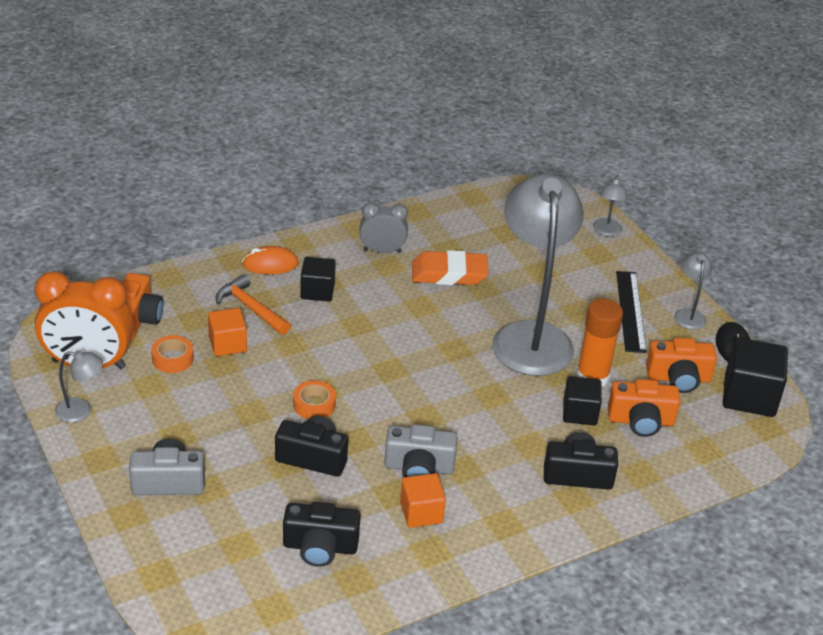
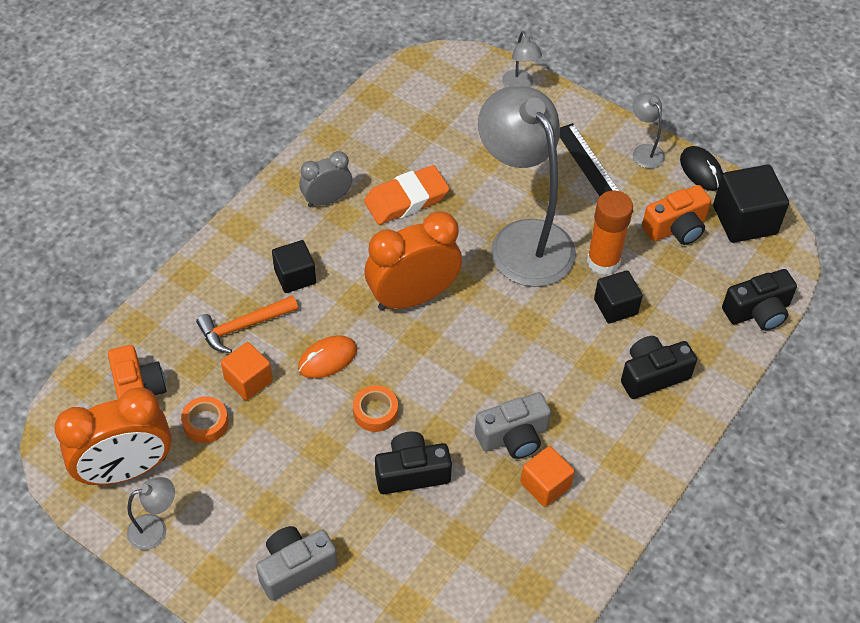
camera: 25 degrees left, 15 degrees up
orange hammer [216,274,291,335] -> orange hammer turned 45 degrees counterclockwise [196,295,298,353]
orange mouse [242,246,299,275] -> orange mouse moved to [298,335,357,378]
black camera [283,502,360,567] -> black camera moved to [722,269,797,331]
orange camera [608,379,680,437] -> none
none -> orange clock [365,211,462,311]

